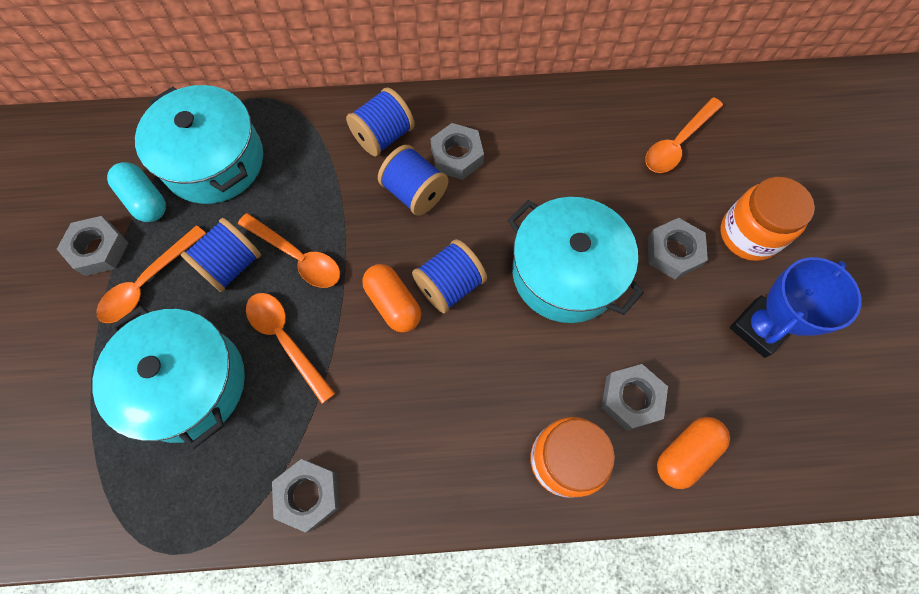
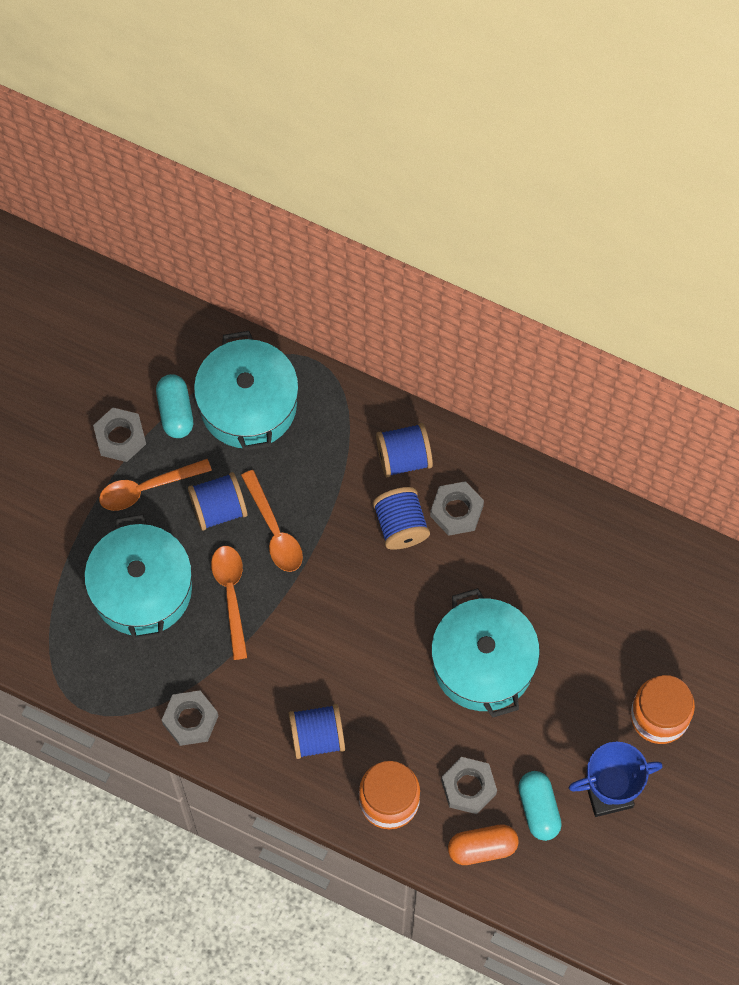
camera: 30 degrees right, 0 degrees up
orange capsule [362,264,421,332] -> none
blue spool [412,239,487,313] -> blue spool moved to [288,704,345,759]
orange spoon [645,97,723,173] -> none
grey nut [647,218,708,279] -> none
none -> turquoise capsule [518,771,562,841]

